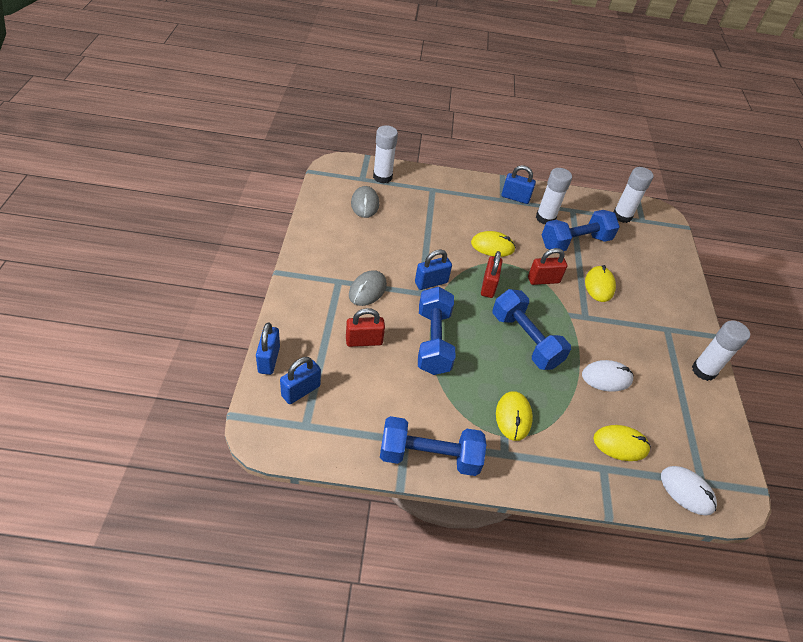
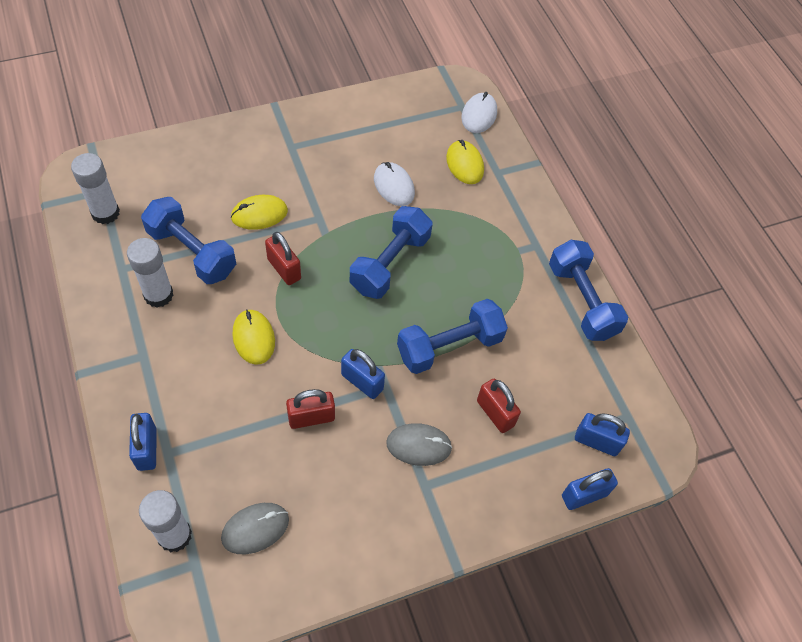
camera: 115 degrees left, 10 degrees up
red padlock [481,251,503,298] -> red padlock moved to [286,389,335,429]
yellow mouse [496,391,533,441] -> none
blue padlock [502,165,536,204] -> blue padlock moved to [129,413,157,471]
white glue stick [692,320,750,381] -> none

